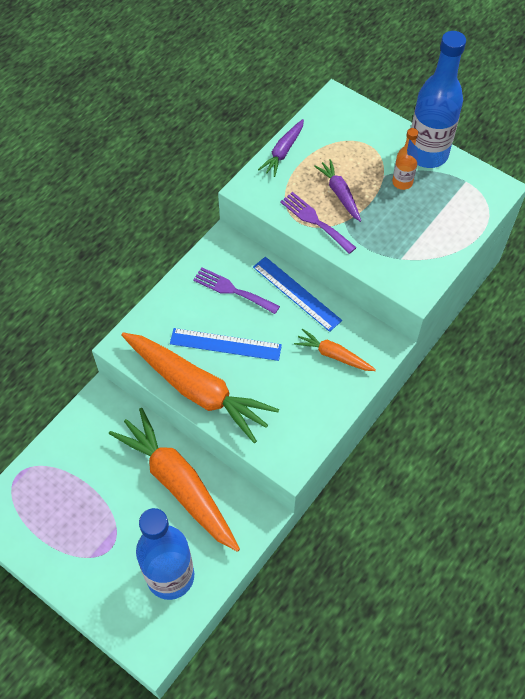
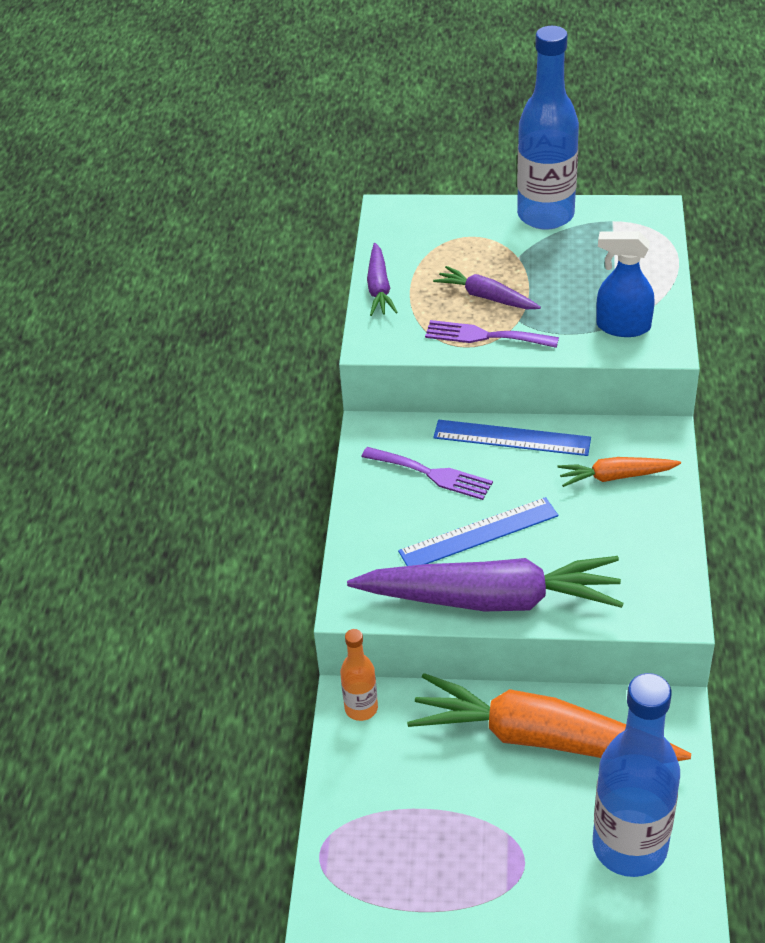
camera: 30 degrees left, 15 degrees down
orange carrot [121,333,279,443] -> purple carrot [347,556,624,612]
purple fork [193,268,280,314] -> purple fork turned 150 degrees counterclockwise [361,447,493,500]
orange bottle [392,128,418,190] -> orange bottle moved to [340,629,378,721]
none -> blue spray bottle [596,231,655,337]

